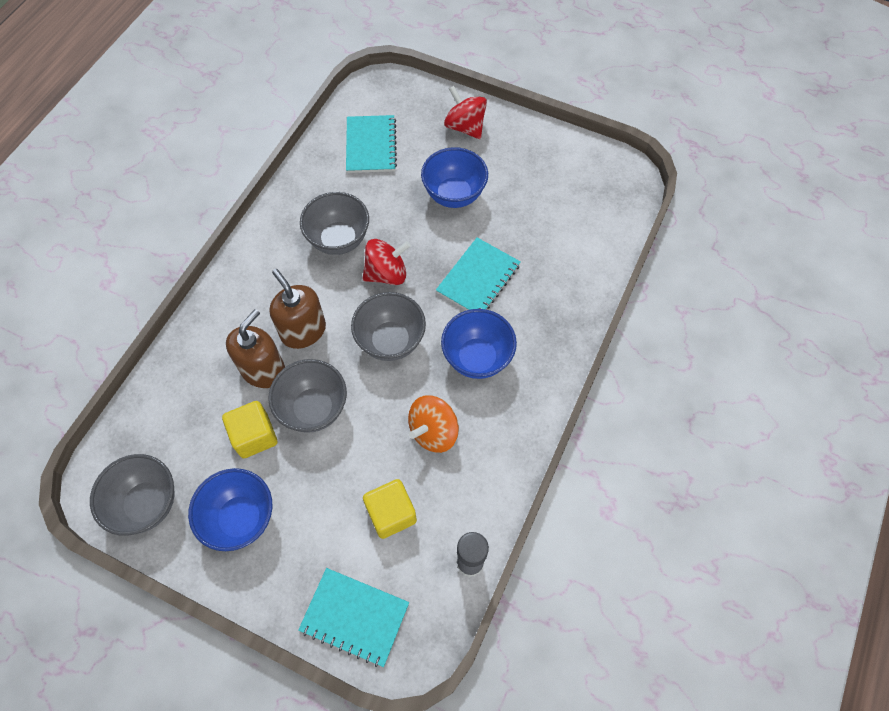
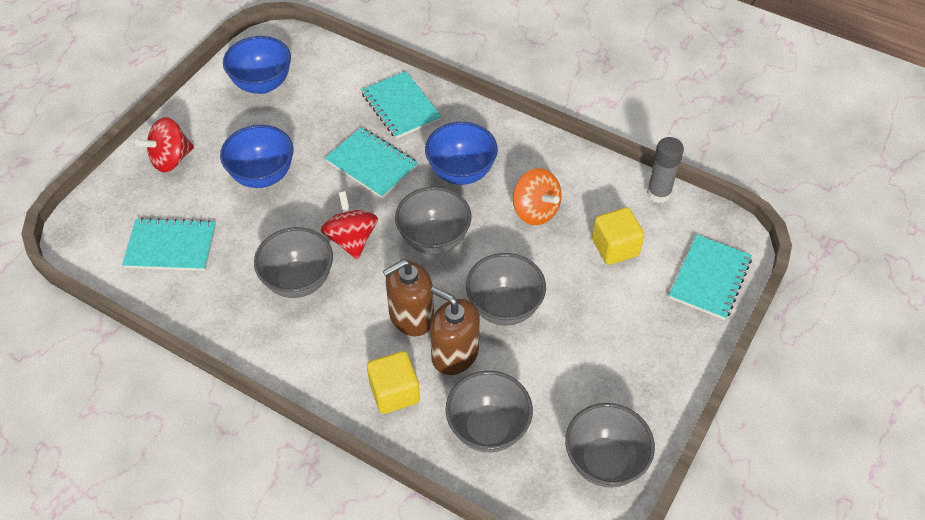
camera: 85 degrees left, 10 degrees down
blue bowl [188,468,272,551] -> blue bowl moved to [223,36,291,94]
yellow cube [222,401,277,458] -> yellow cube moved to [367,351,420,414]
none -> turquoise notebook [361,71,442,139]
none -> grey bowl [445,371,533,453]

